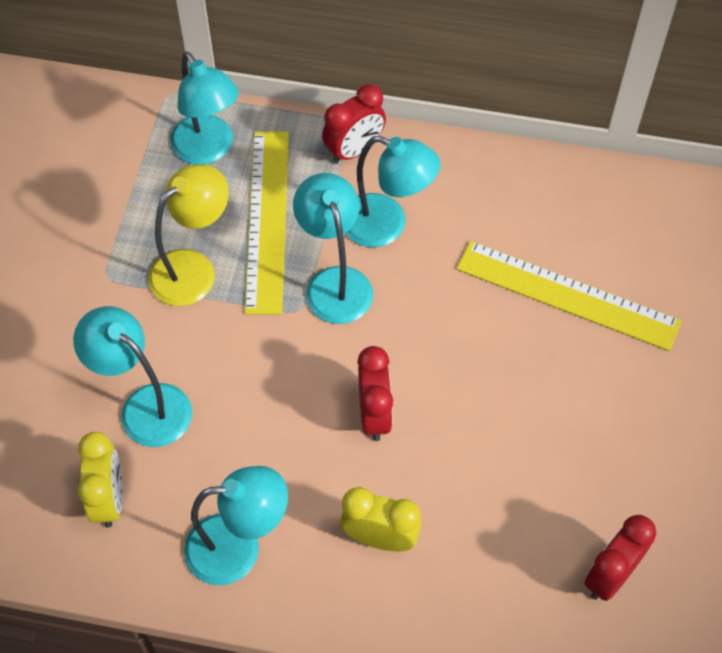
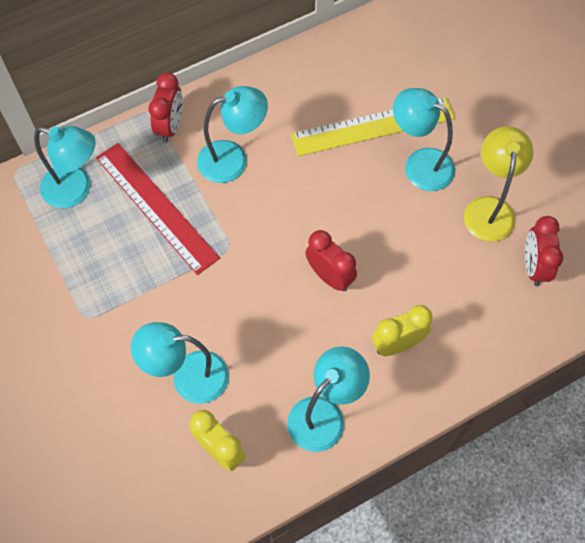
camera: 40 degrees left, 5 degrees up
yellow lamp [148,164,229,306] -> yellow lamp moved to [464,126,533,242]
yellow ruler [245,131,289,314] -> red ruler [96,143,220,275]
turquoise lamp [293,173,373,324] -> turquoise lamp moved to [393,88,455,191]

